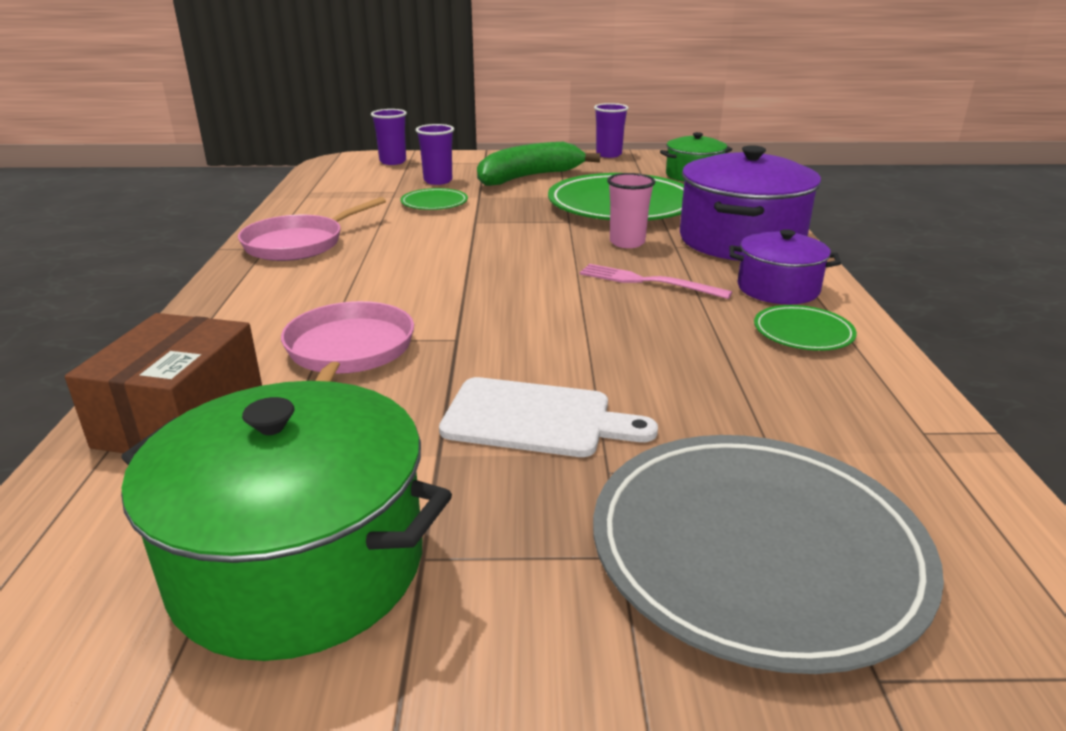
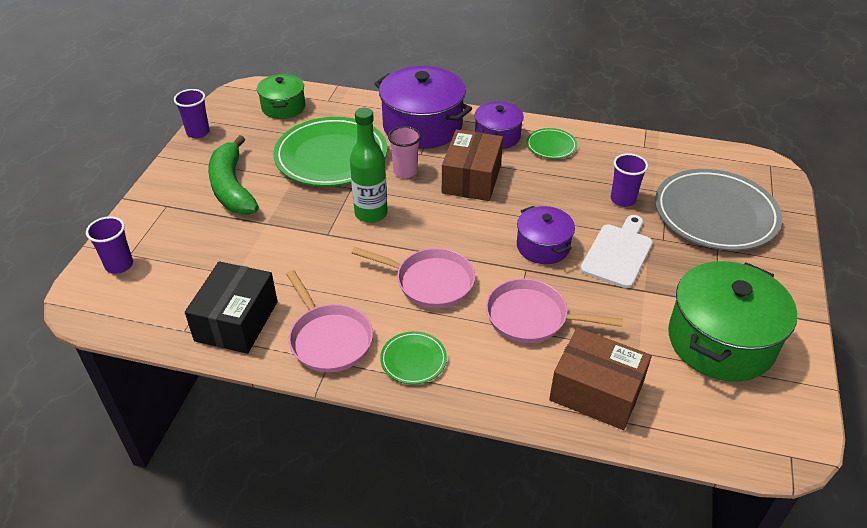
camera: 75 degrees left, 15 degrees up
green plate [400,188,468,210] -> green plate moved to [380,331,447,384]
purple cup [416,124,454,185] -> purple cup moved to [611,153,648,207]
pink fork [580,264,732,299] -> brown box [442,129,503,201]
none -> black box [185,261,278,354]
none -> green bottle [350,108,388,223]
none -> pink pan [352,247,475,308]
none -> purple pot [517,206,575,264]

